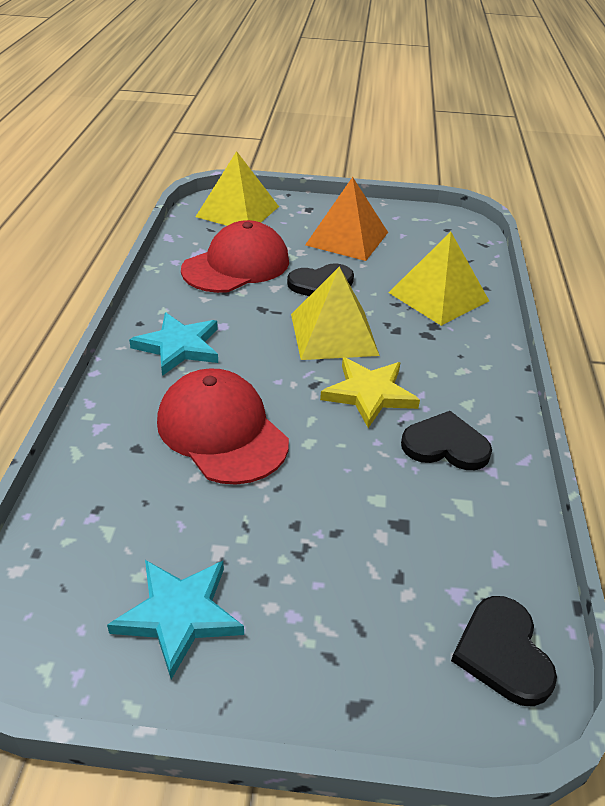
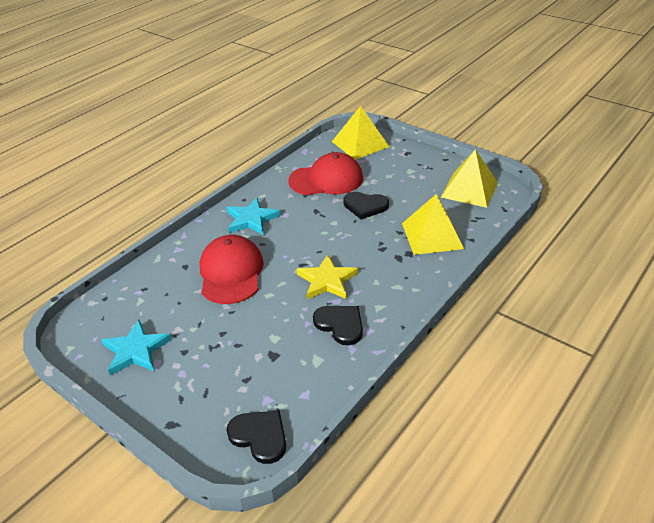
camera: 35 degrees right, 0 degrees up
yellow pyramid [291,266,380,360] -> yellow pyramid moved to [441,149,498,208]
orange pyramid [305,177,388,261] -> none
black heart [451,596,557,706] -> black heart turned 105 degrees clockwise [227,411,286,464]

